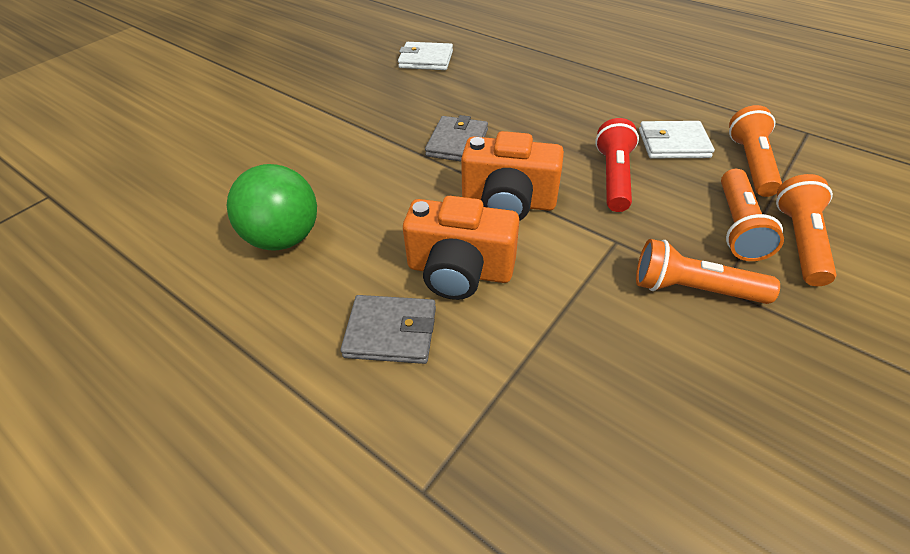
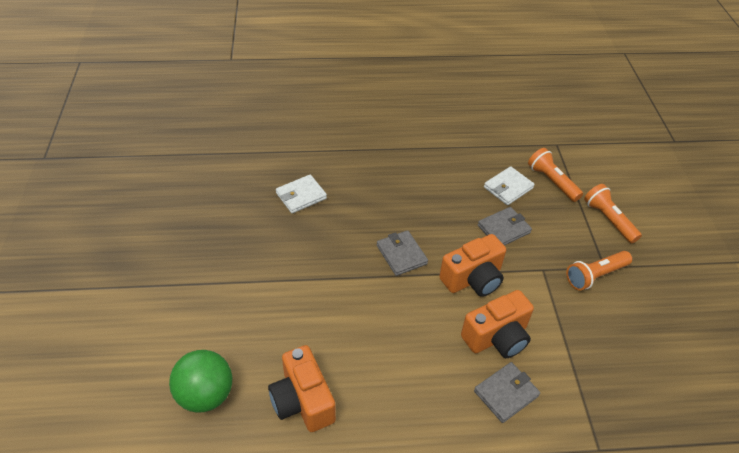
camera: 45 degrees left, 0 degrees up
green ball [226,164,317,250] -> green ball moved to [169,350,232,413]
red flashlight [595,118,639,212] -> grey wallet [478,207,532,245]
orange flashlight [721,169,784,261] -> none
none -> orange camera [268,345,336,432]

